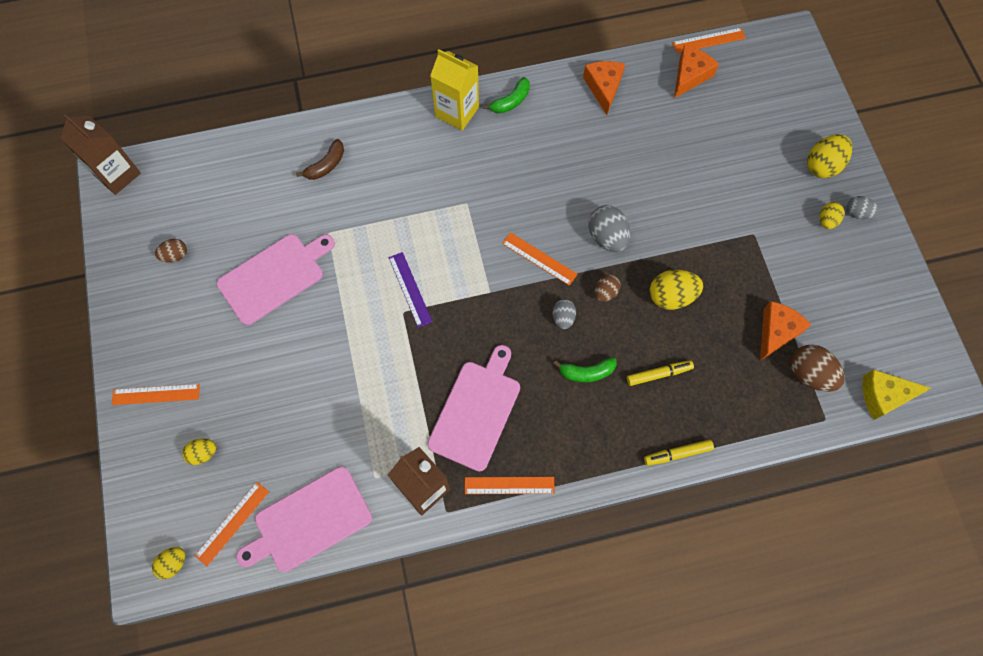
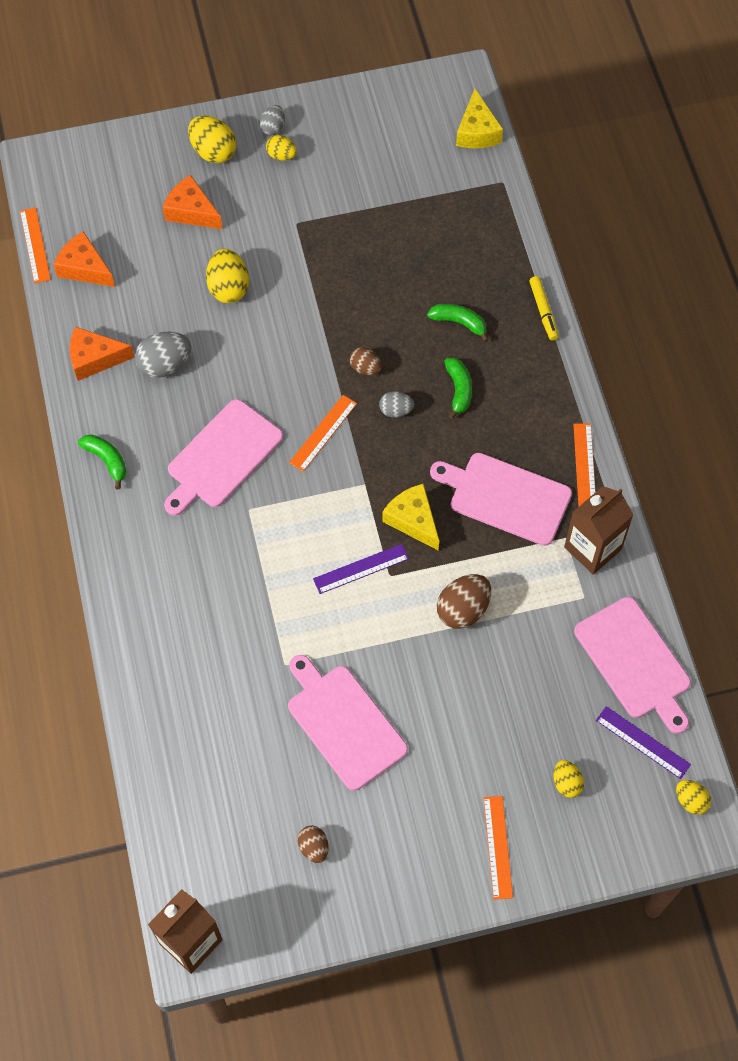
camera: 90 degrees left, 5 degrees down
orange ruler [195,482,269,566] -> purple ruler [596,706,691,779]
brown banana [296,139,344,180] -> none
yellow carton [430,49,479,131] -> none
grey egg [589,205,630,252] -> grey egg moved to [135,332,191,378]
yellow marker [627,360,694,386] -> green banana [427,304,489,342]
yellow egg [650,270,703,310] -> yellow egg moved to [206,249,249,303]
orange cheese [760,301,811,361] -> orange cheese moved to [163,175,222,229]
brown egg [791,344,845,392] -> brown egg moved to [437,574,491,629]
none -> pink cutting board [164,399,283,516]
none -> yellow cheese [382,484,439,551]

